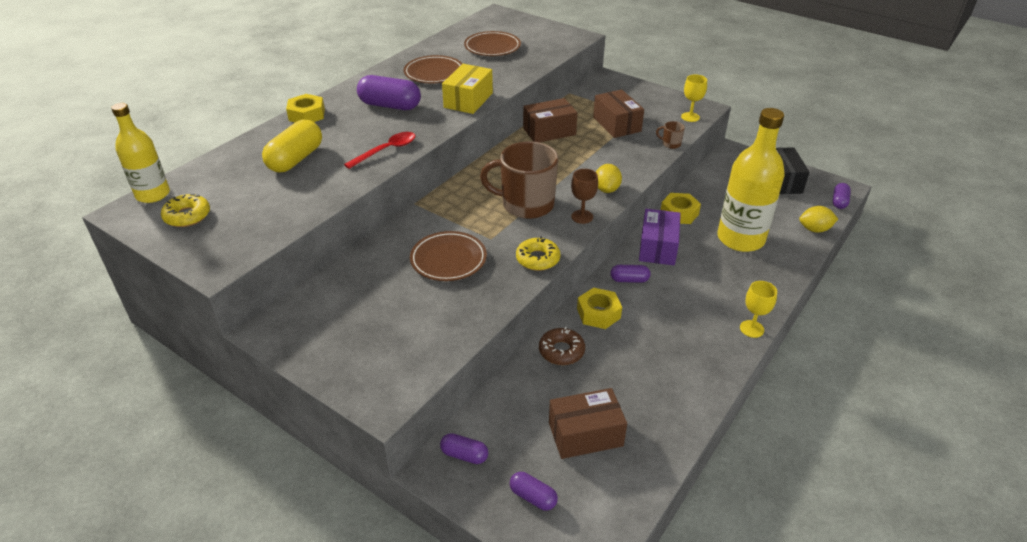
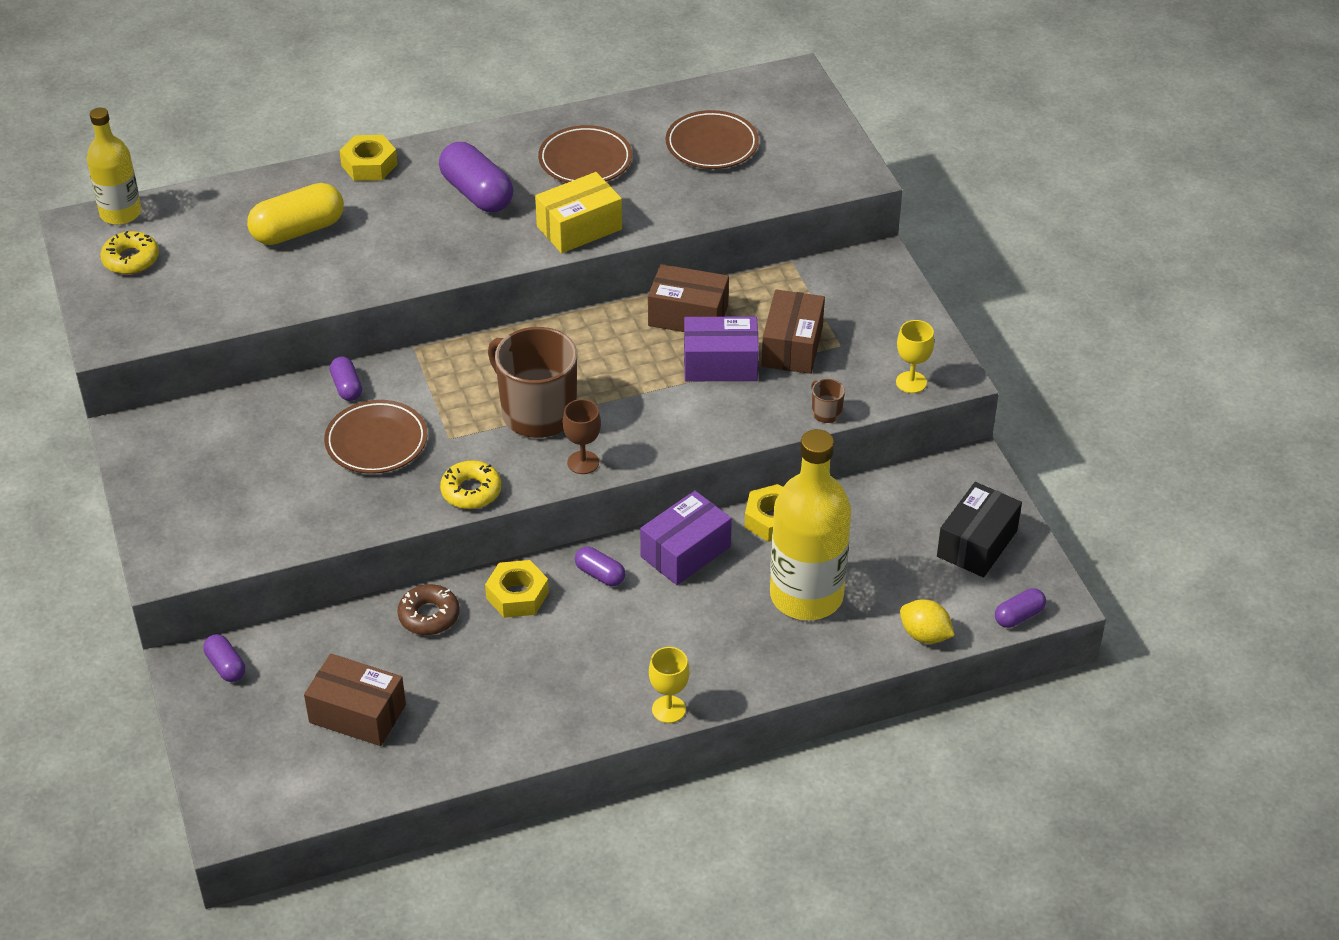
camera: 35 degrees right, 5 degrees up
red spoon [344,132,416,169] -> none
purple capsule [510,472,558,511] -> purple capsule moved to [330,357,362,401]
yellow lemon [596,164,622,193] -> none
none -> purple box [684,316,759,381]

